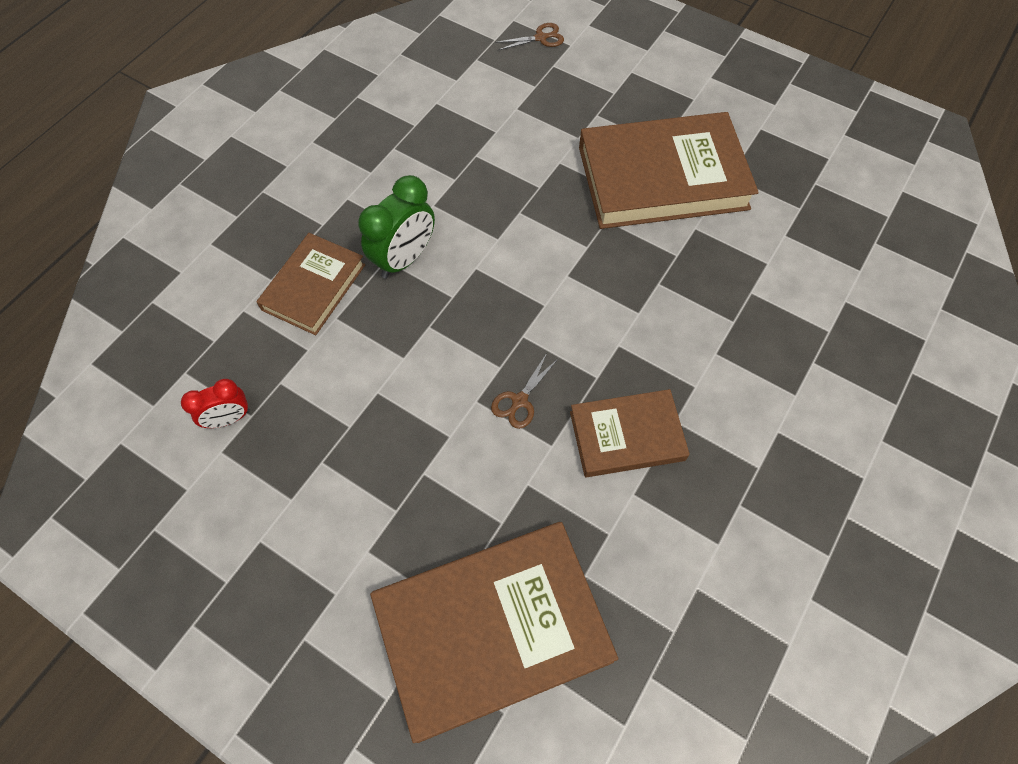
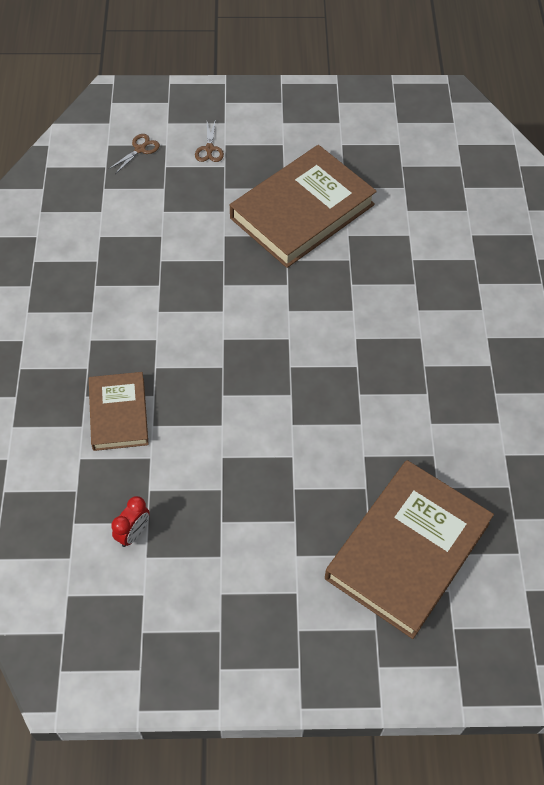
camera: 35 degrees left, 5 degrees down
green clock [358,175,435,279] -> none
brown scissors [491,353,558,429] -> brown scissors moved to [195,119,224,162]
brown book [570,389,690,477] -> none

